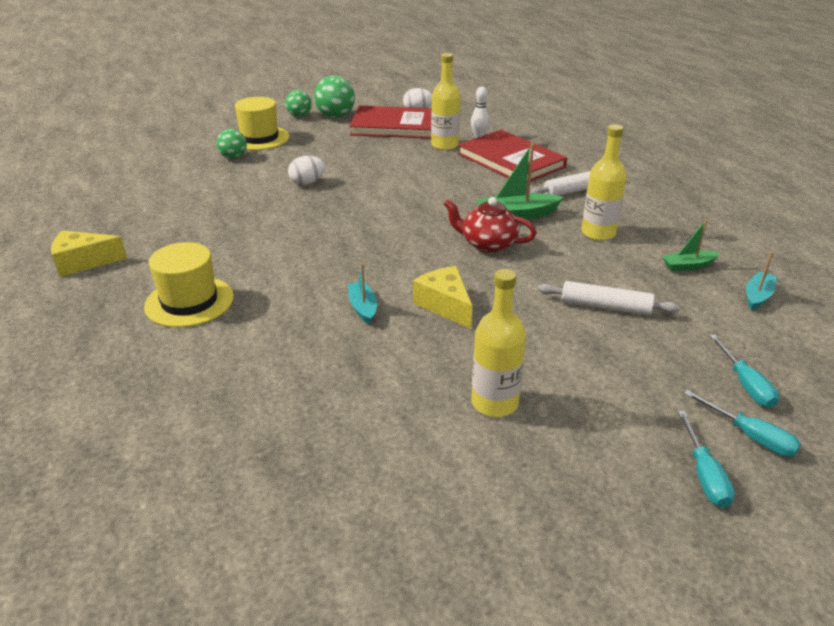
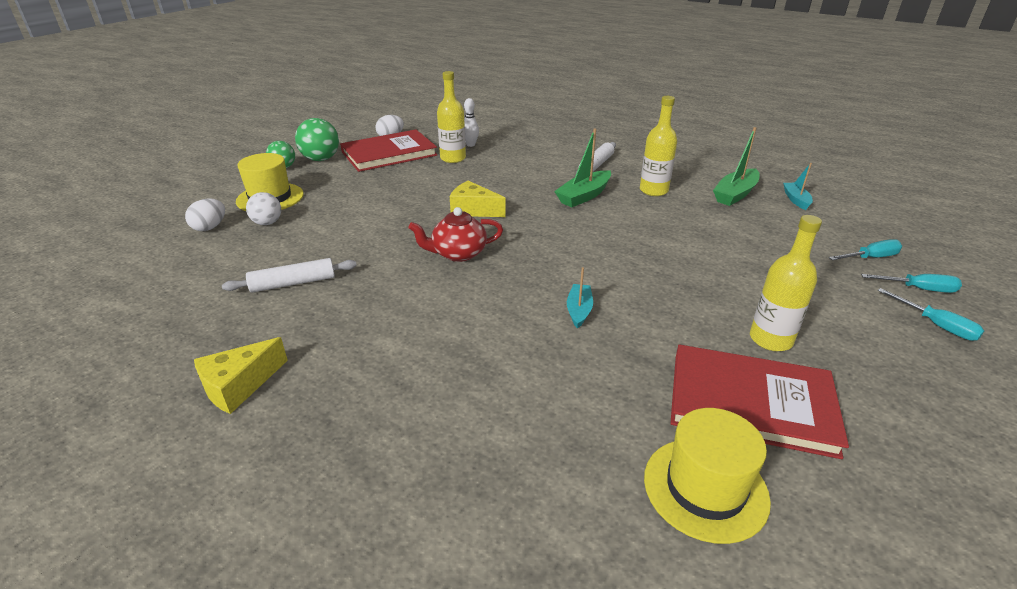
camera: 35 degrees left, 0 degrees up
yellow hat [144,242,234,327] -> yellow hat moved to [644,408,771,544]
green ball [217,129,247,159] -> white ball [246,192,281,225]
white egg [288,156,325,185] -> white egg moved to [185,199,225,231]
turquoise boat [348,263,377,325] -> turquoise boat turned 60 degrees clockwise [567,267,593,329]
yellow cheese [413,266,472,329] -> yellow cheese moved to [450,181,505,217]
red teapot [444,197,537,253] -> red teapot moved to [408,207,503,262]
red book [458,130,567,183] -> red book moved to [670,344,849,459]
white rolling pin [538,281,680,316] -> white rolling pin moved to [222,258,357,293]
green boat [662,219,720,272] -> green boat [713,127,760,206], size x1.63
turquoise screwdriver [709,334,779,408] -> turquoise screwdriver turned 60 degrees counterclockwise [829,239,902,260]

